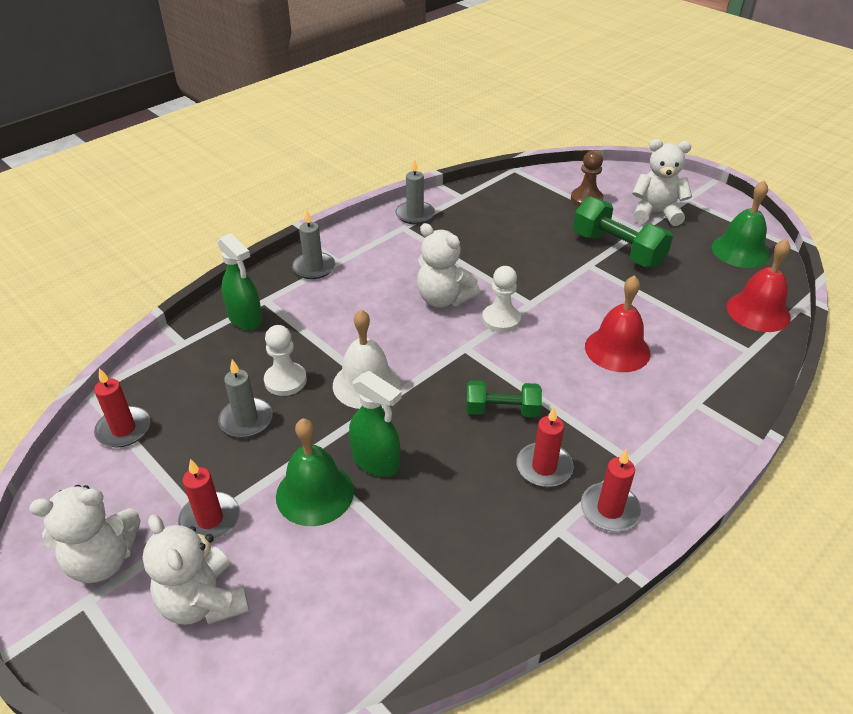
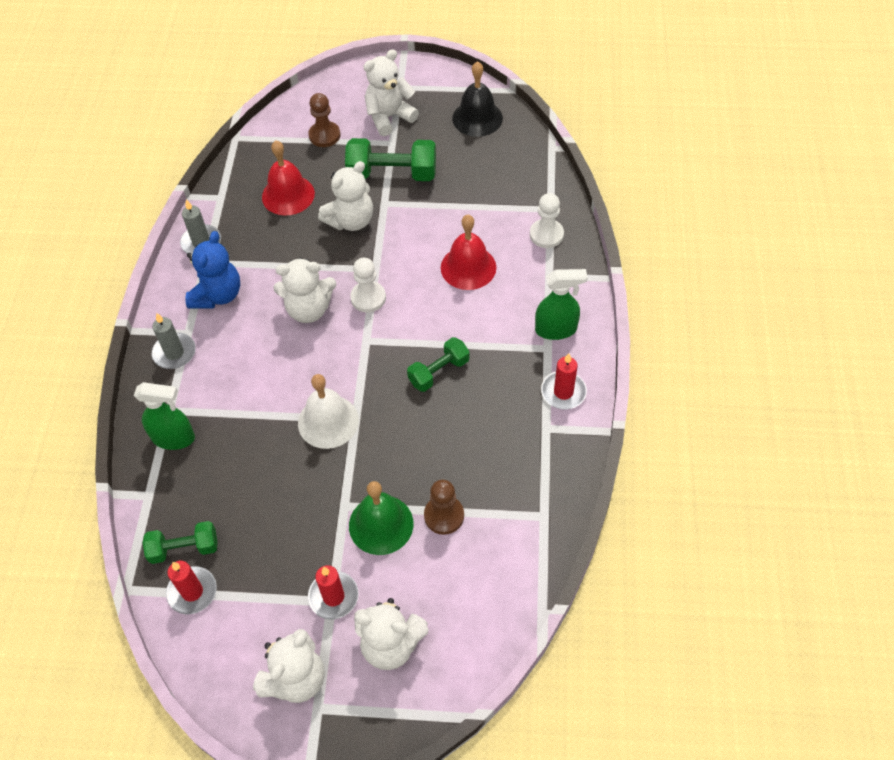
camera: 40 degrees left, 15 degrees up
grey candle [218,359,273,438] -> none
white pawn [264,325,307,396] -> white pawn moved to [530,193,564,248]
green spray bottle [349,371,402,477] -> green spray bottle moved to [535,269,587,340]
red candle [516,406,574,487] -> none
green bell [712,181,770,268] -> black bell [452,61,503,137]
red bell [727,239,791,332] -> red bell moved to [262,141,315,215]
none -> green dumbbell [143,521,218,564]
none -> blue teddy bear [185,231,240,309]
none -> white teddy bear [318,161,373,231]
none -> brown pawn [424,480,464,535]

